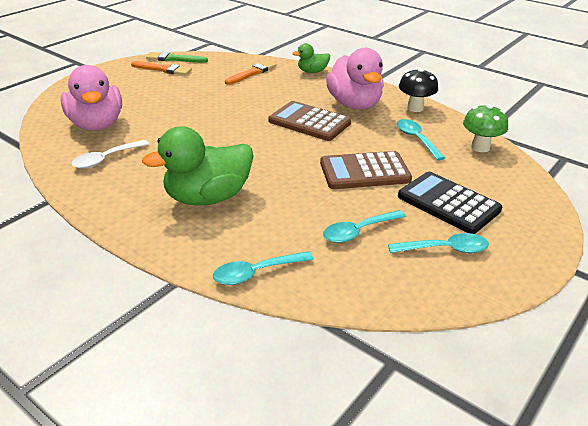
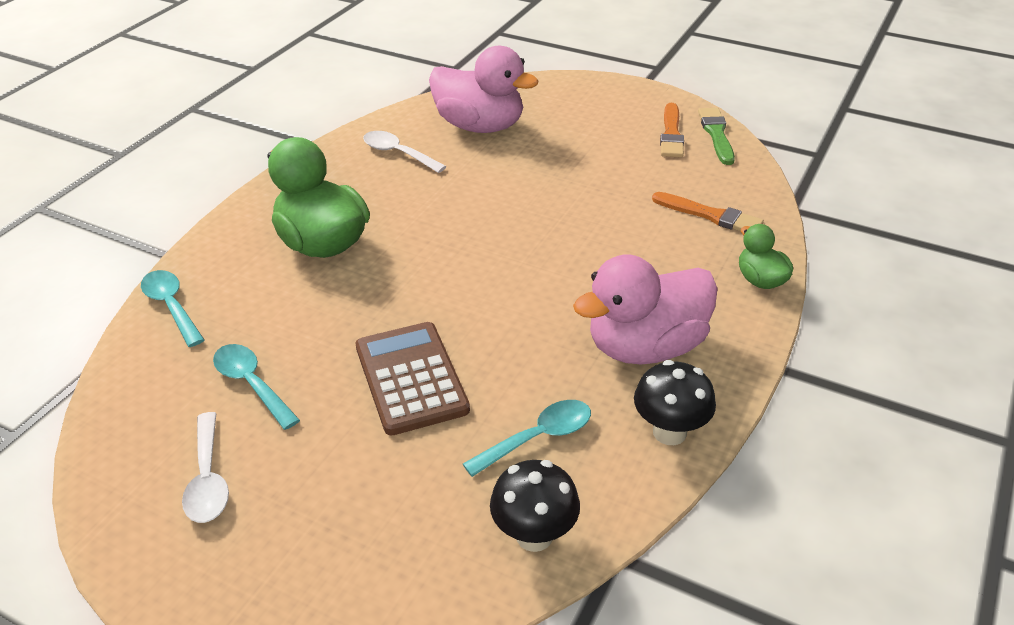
camera: 80 degrees right, 5 degrees up
pink duck [61,65,122,131] -> pink duck turned 120 degrees counterclockwise [429,46,538,133]
brown calculator [269,101,351,141] -> none
turquoise spoon [388,233,489,253] -> white spoon [182,412,229,523]
black calculator [398,172,502,234] -> none
green mushroom [463,104,508,152] -> black mushroom [490,460,580,552]

